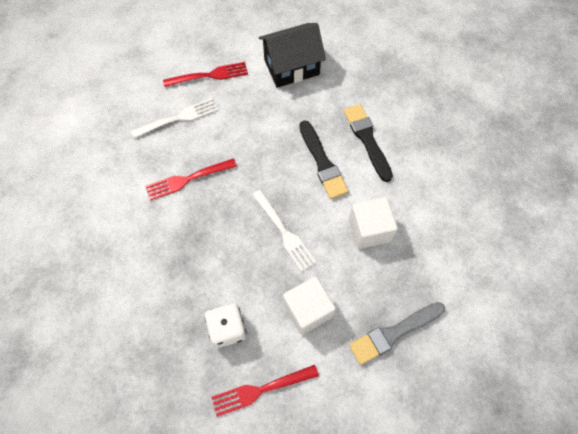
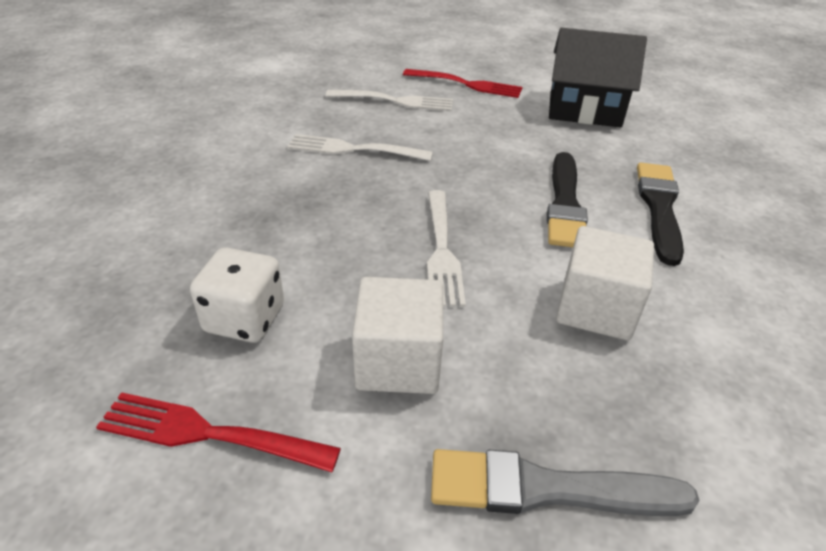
camera: 30 degrees right, 25 degrees down
red fork [145,158,237,200] -> white fork [287,134,433,161]

